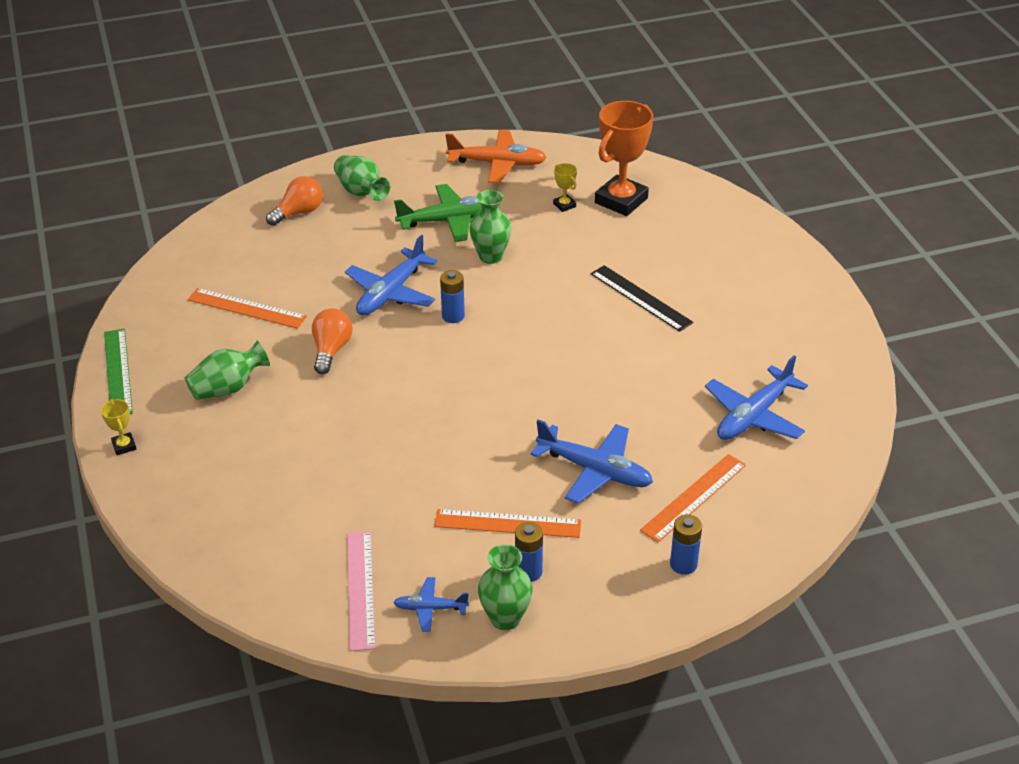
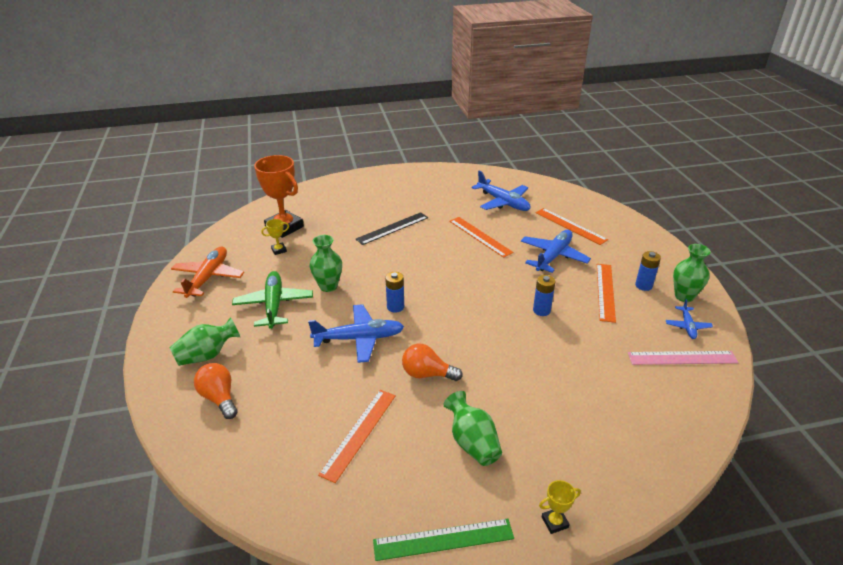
camera: 85 degrees left, 5 degrees down
blue plane [345,235,438,315] -> blue plane turned 45 degrees counterclockwise [308,304,404,363]
blue battery [670,514,702,575] -> blue battery moved to [533,275,555,316]
none -> orange ruler [449,217,514,258]

